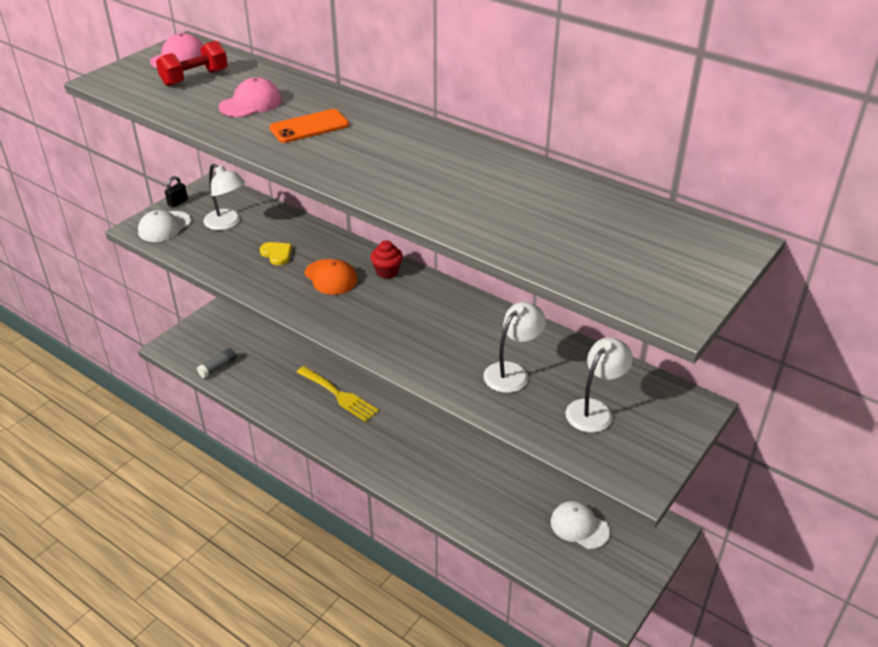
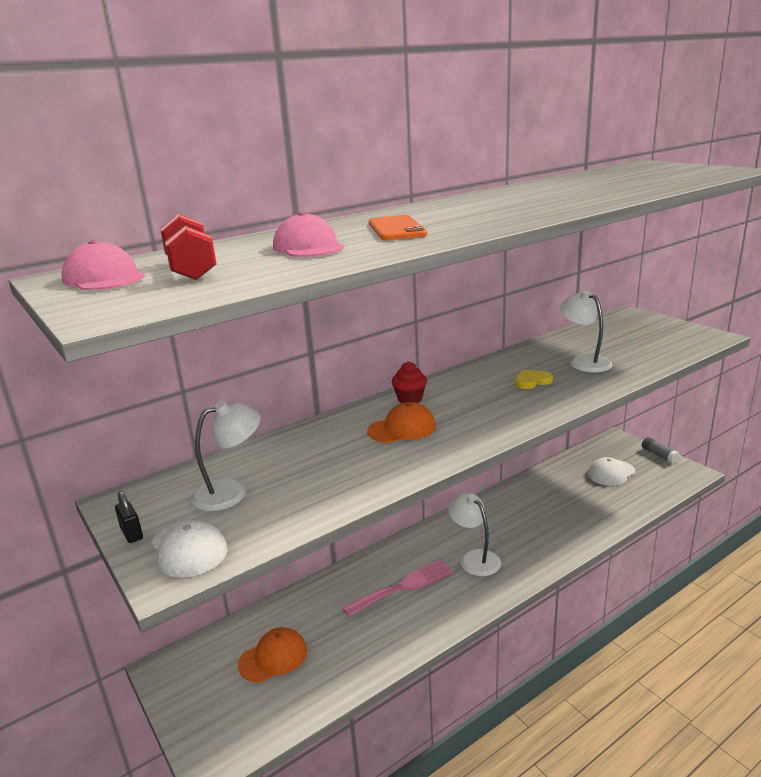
camera: 70 degrees left, 15 degrees down
grey glue stick [197,348,237,378] -> grey glue stick moved to [642,437,680,464]
yellow heart [260,242,292,265] -> yellow heart moved to [515,370,553,389]
yellow fork [297,366,379,422] -> pink fork [343,559,454,617]
white lamp [565,337,633,433] -> white lamp moved to [448,493,501,576]
none -> orange cap [238,627,307,683]

